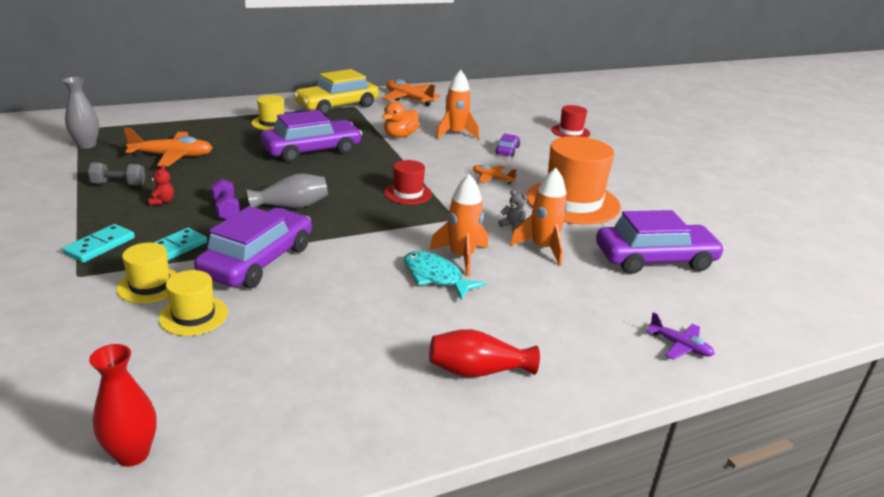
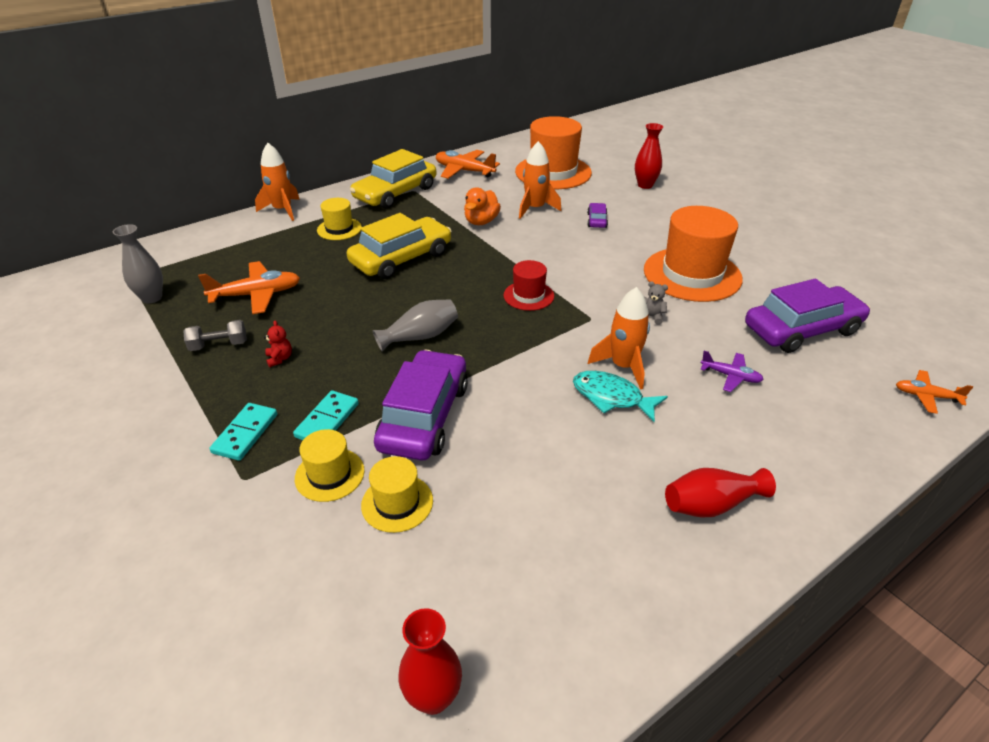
camera: 10 degrees left, 10 degrees up
purple dumbbell [211,179,240,220] -> none
purple car [261,110,362,162] -> yellow car [347,213,452,279]
orange plane [473,165,517,184] -> orange plane moved to [896,370,973,414]
orange rocket [510,168,568,266] -> orange rocket moved to [255,143,300,221]
red hat [552,105,590,138] -> red vase [635,123,663,189]
purple plane [646,312,715,360] -> purple plane moved to [701,351,764,392]
none -> orange hat [515,116,592,189]

